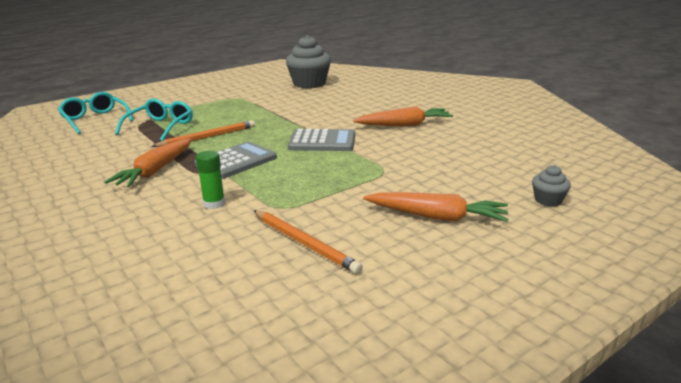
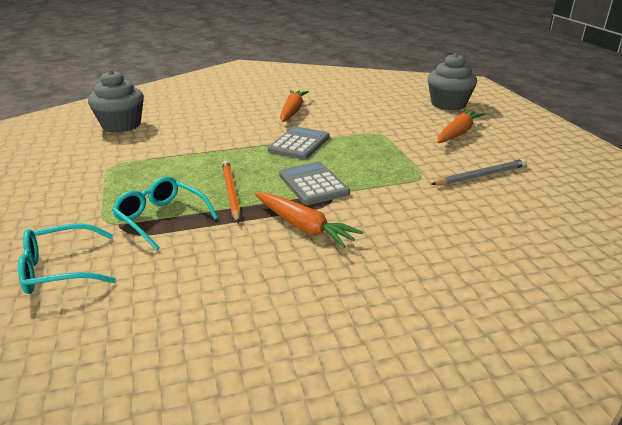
camera: 70 degrees left, 5 degrees up
green glue stick [196,151,225,209] -> none
orange pencil [254,210,363,274] -> grey pencil [431,159,527,185]
grey cupcake [532,165,571,206] -> grey cupcake [428,53,477,110], size x2.14

